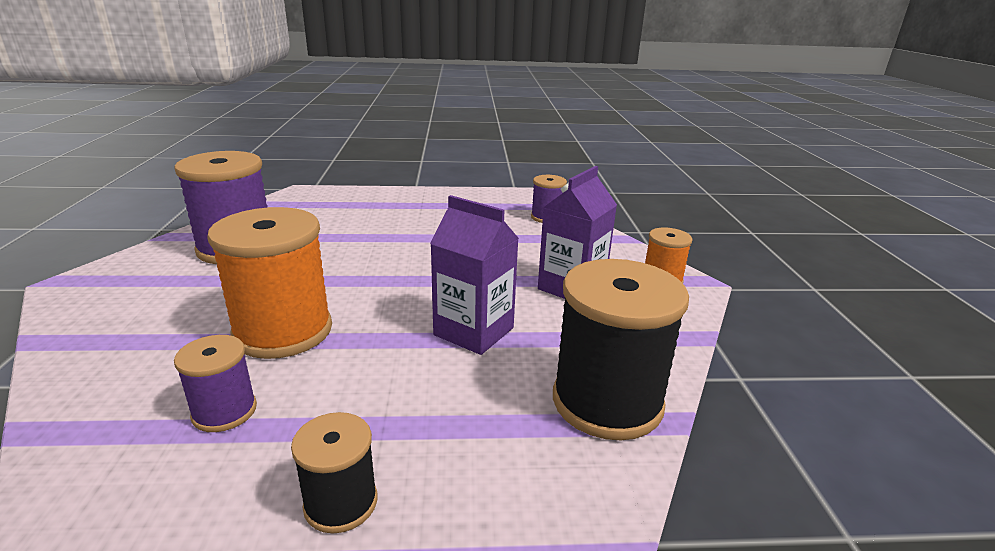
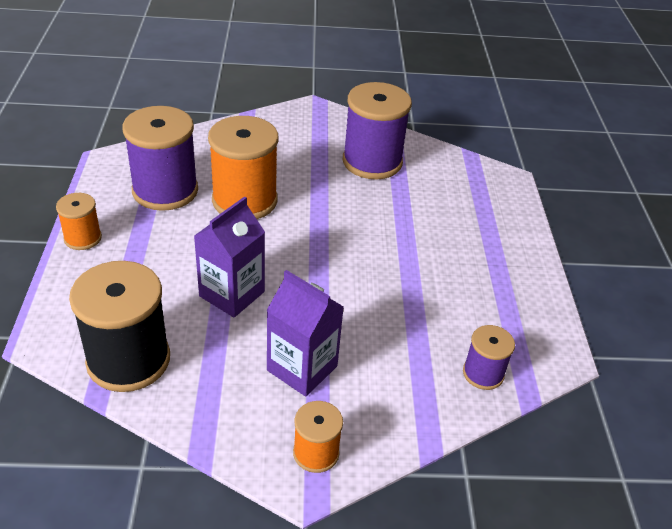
camera: 90 degrees right, 15 degrees up
purple spool [174,335,257,432] -> purple spool [122,106,198,211], size x1.93
black spool [291,412,377,534] -> orange spool [56,193,102,250]

